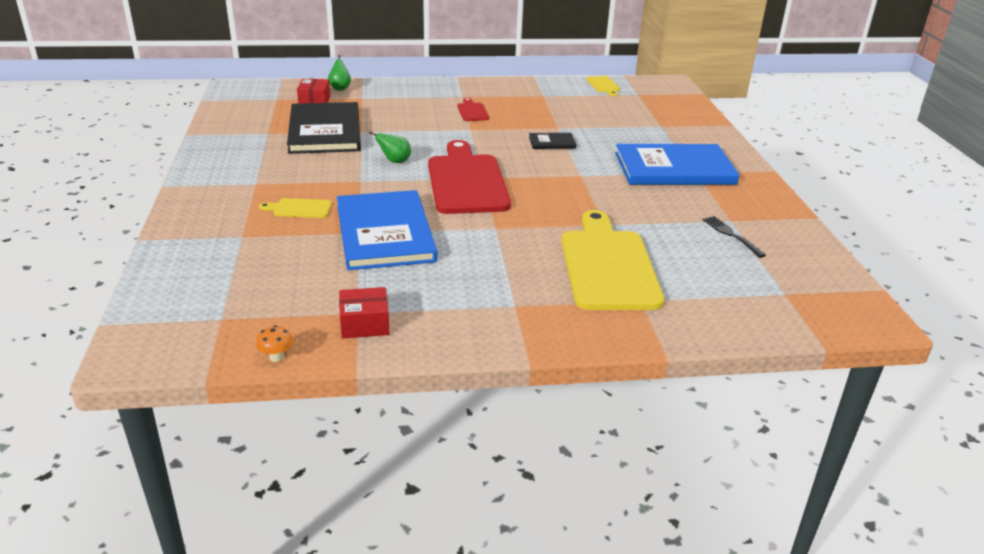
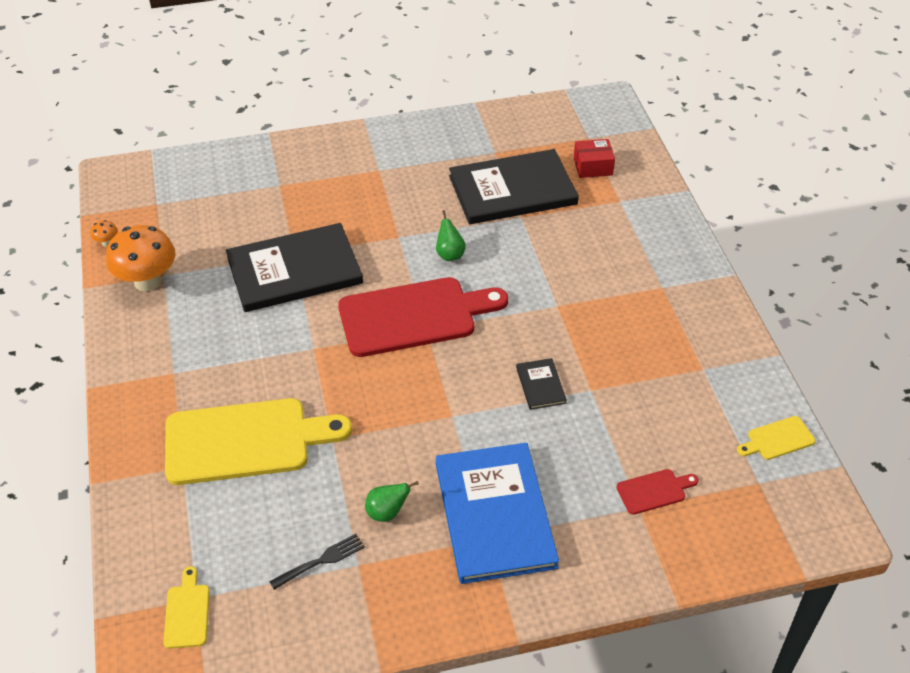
camera: 85 degrees right, 15 degrees up
yellow cutting board [259,198,332,218] -> yellow cutting board moved to [163,566,210,649]
green pear [328,55,351,91] -> green pear moved to [365,481,419,522]
blue book [337,190,437,270] -> black book [226,223,363,312]
red box [339,287,389,338] -> orange mushroom [106,225,176,291]
red cutting board [457,98,489,121] -> red cutting board moved to [617,469,699,515]

